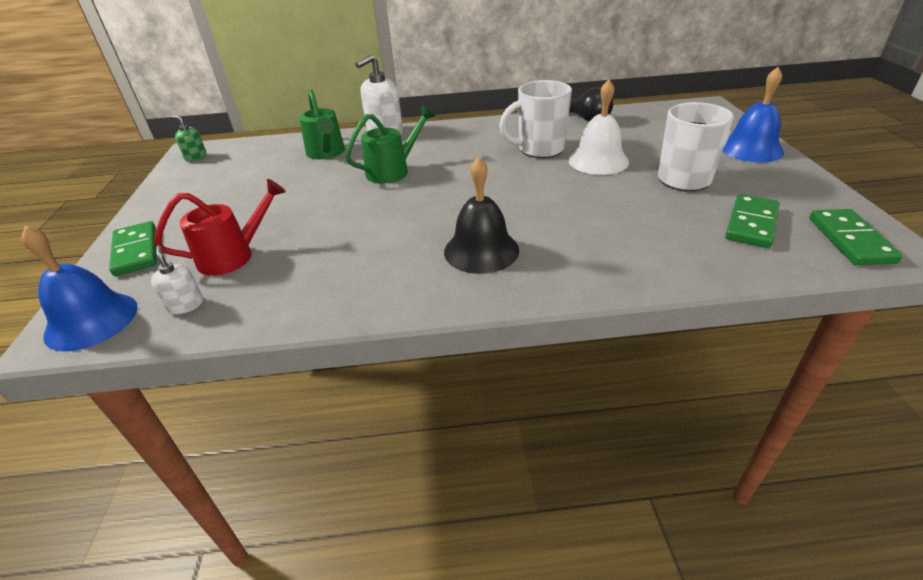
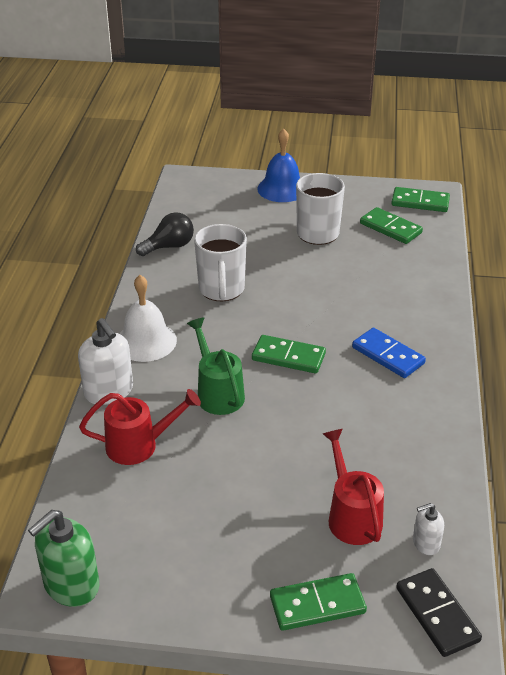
camera: 80 degrees left, 0 degrees up
blue bell [22,226,137,352] -> black domino [396,568,482,657]
green soap dispenser [172,115,207,162] -> green soap dispenser [28,510,99,607], size x1.84
green watering can [299,89,345,159] -> red watering can [79,389,201,465]
black bell [444,157,519,274] -> blue domino [352,328,426,378]
white bell [568,79,629,175] -> white bell moved to [119,275,177,362]
none -> green domino [252,335,326,373]

